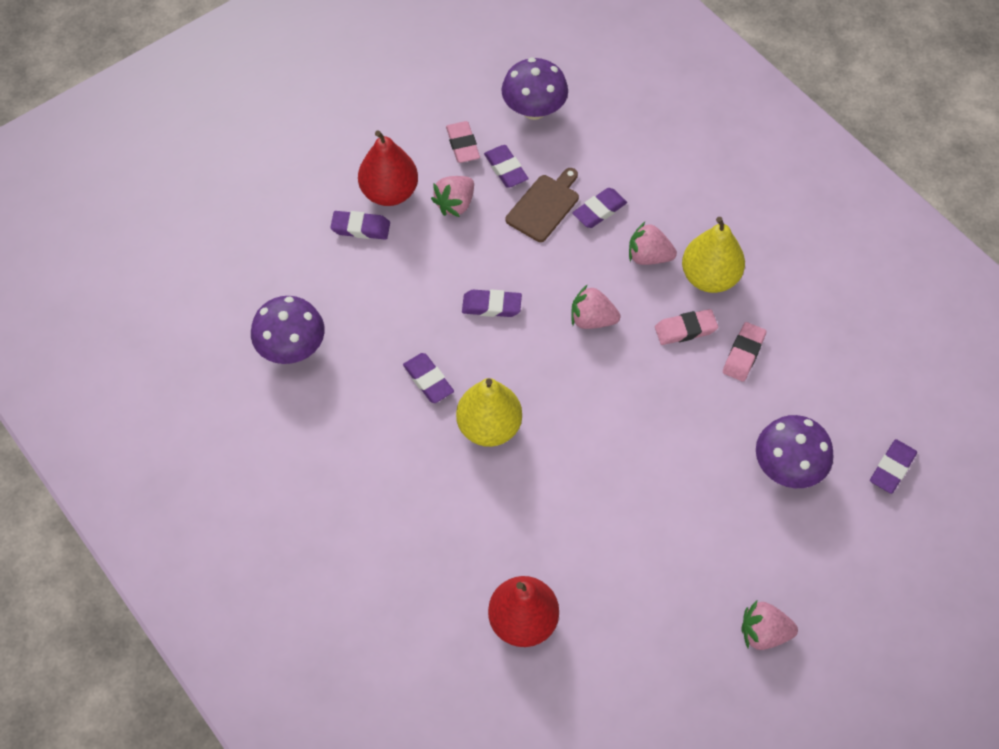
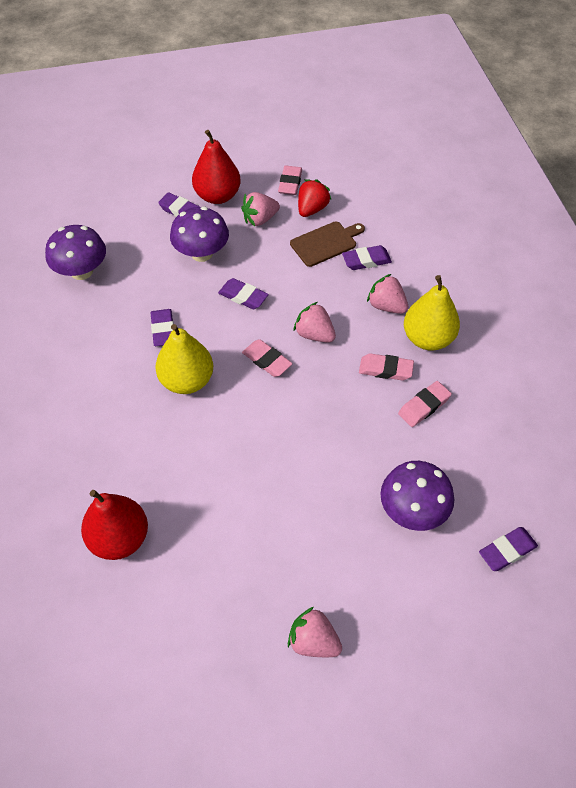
camera: 25 degrees right, 5 degrees down
purple eraser [484,145,529,188] -> red strawberry [298,179,331,217]
purple mushroom [501,58,568,120] -> purple mushroom moved to [170,207,229,262]
none -> pink eraser [242,339,293,377]

